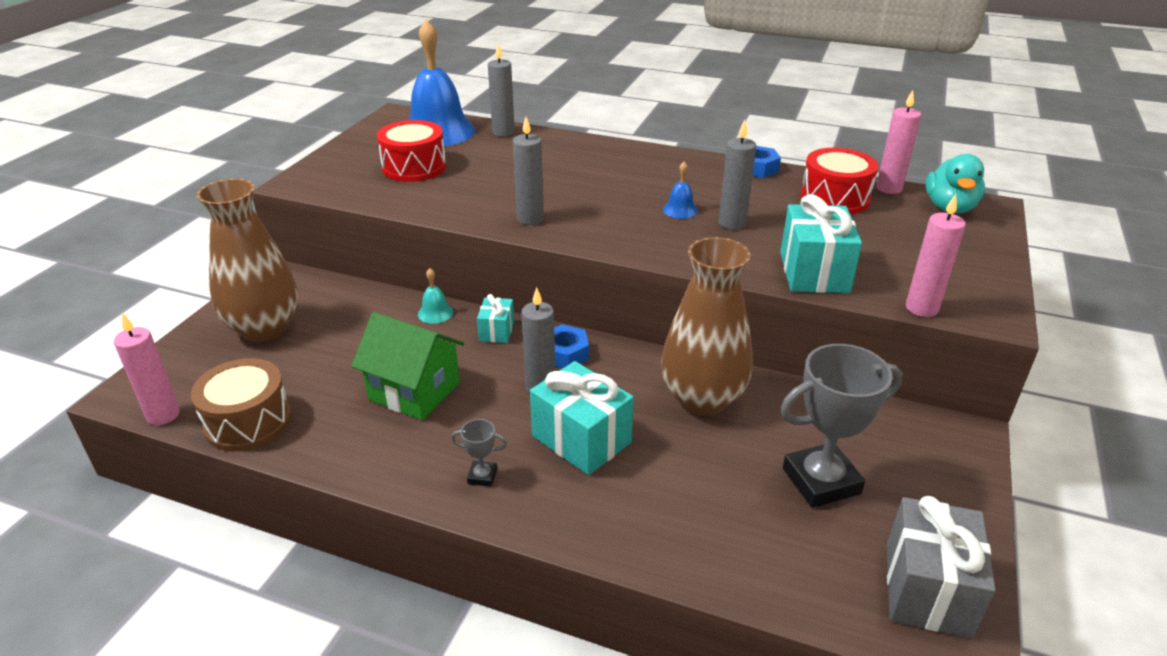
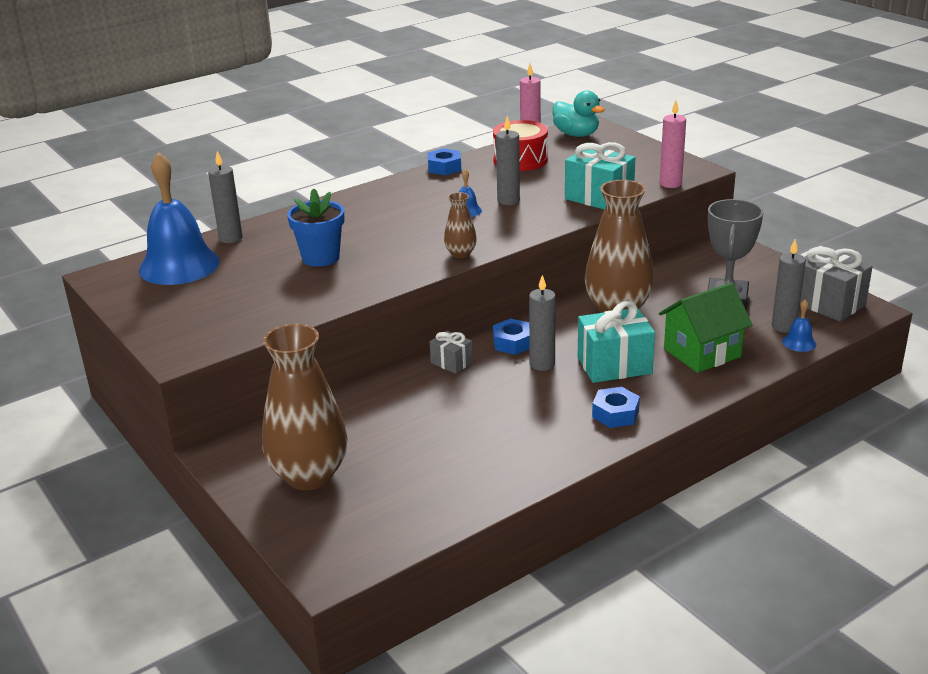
camera: 55 degrees left, 5 degrees down
pink candle [114,313,180,425] -> none
brown drum [191,358,291,451] -> none
green house [351,312,464,420] -> green house moved to [659,283,752,373]
red drum [377,120,446,182] -> none
turquoise bell [418,268,453,324] -> none
grey trophy [451,419,507,487] -> blue nut [592,387,640,428]
turquoise gift [477,294,514,343] -> grey gift [430,331,473,374]
grey candle [513,117,544,225] -> grey candle moved to [772,239,806,333]
none -> blue flower pot [287,189,344,267]
none -> brown vase [444,192,477,258]
none -> blue bell [782,300,816,352]

